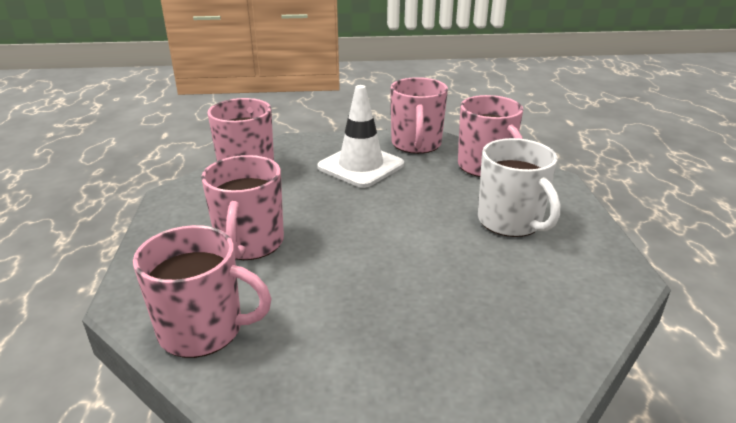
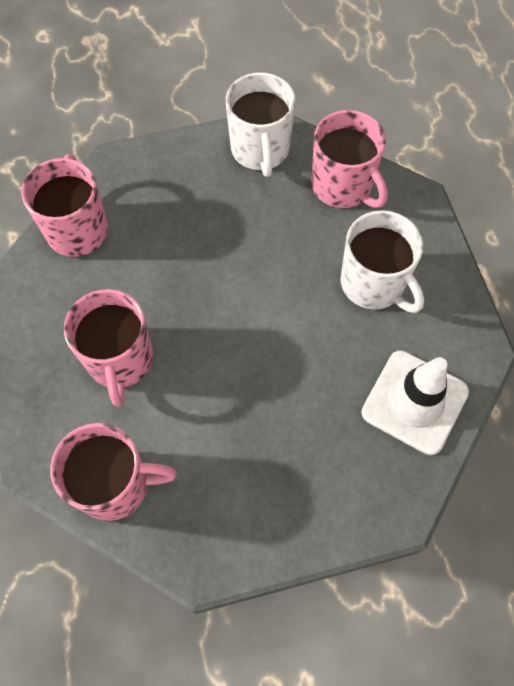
camera: 10 degrees left, 35 degrees up
white traffic cone [317,85,404,188] -> white traffic cone moved to [361,350,469,455]
pink mug [390,77,448,154] -> white mug [226,72,295,177]

